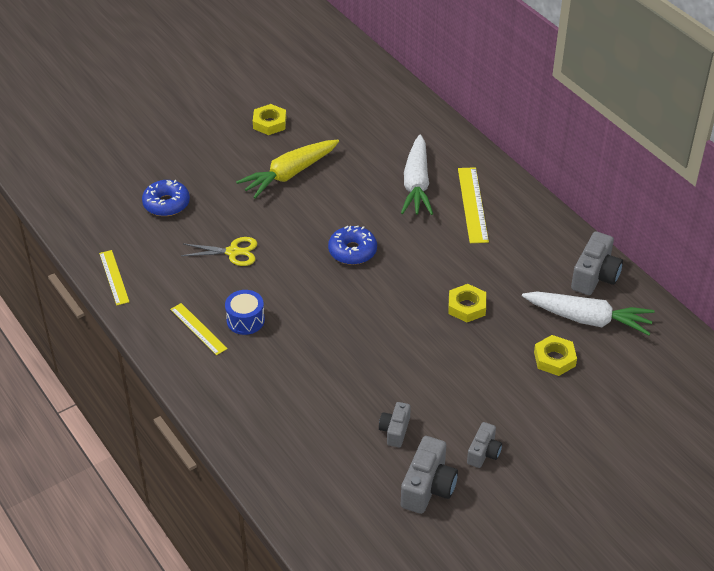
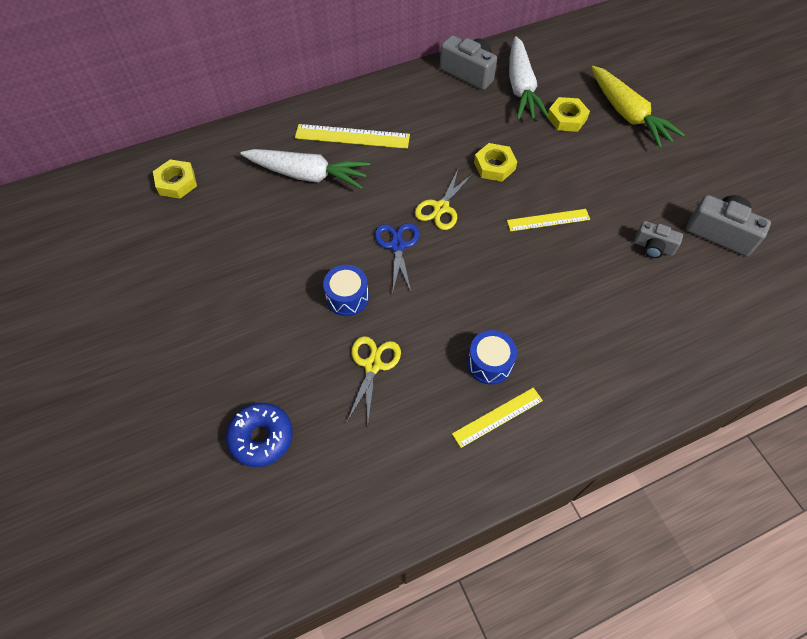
camera: 80 degrees left, 15 degrees up
yellow ruler [99,250,130,305] -> yellow ruler moved to [507,209,590,231]
yellow carrot [236,140,339,199] -> yellow carrot moved to [591,66,685,148]
yellow nut [253,104,286,135] -> yellow nut moved to [153,159,197,199]
blue donut [328,226,377,265] -> blue scissors [375,223,419,292]
grey camera [467,422,502,468] -> none
white carrot [522,292,655,335] -> white carrot turned 150 degrees clockwise [509,36,550,120]
none -> blue drum [323,265,369,316]
none -> yellow scissors [415,167,473,230]

